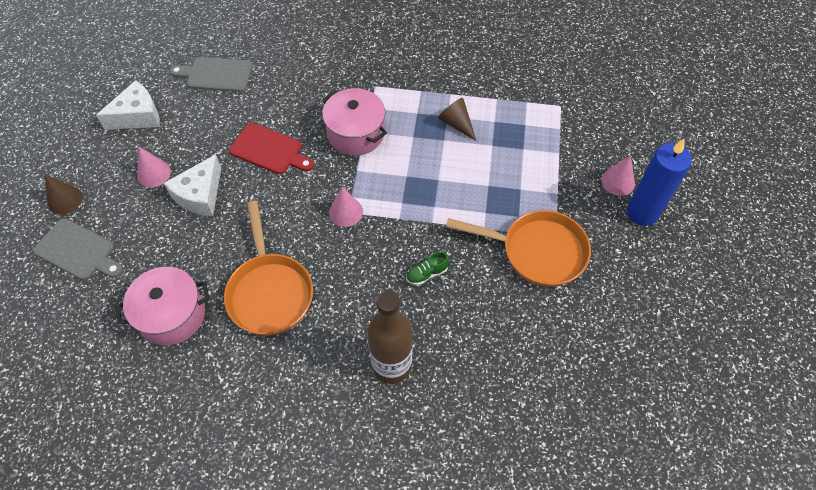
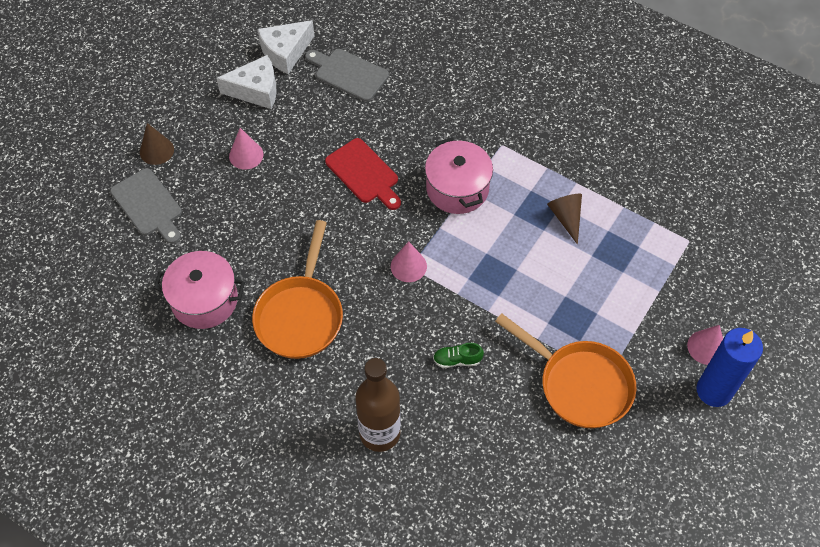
camera: 25 degrees right, 0 degrees up
white cheese [164,154,221,216] -> white cheese moved to [258,20,314,74]

